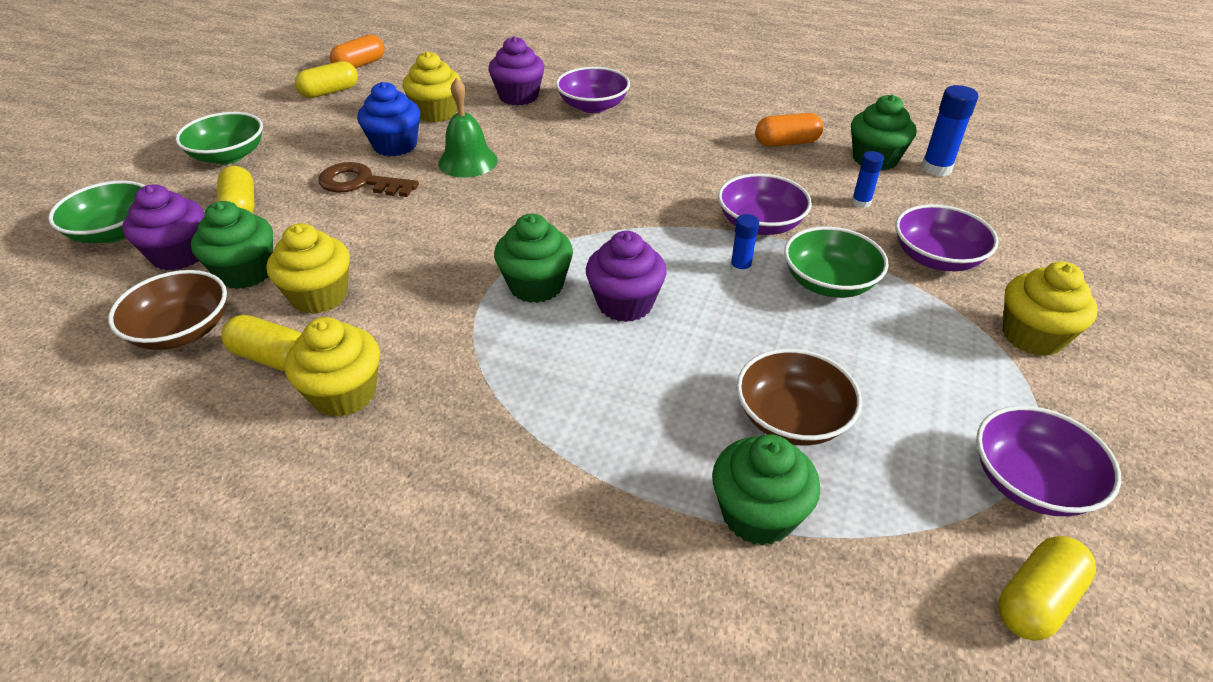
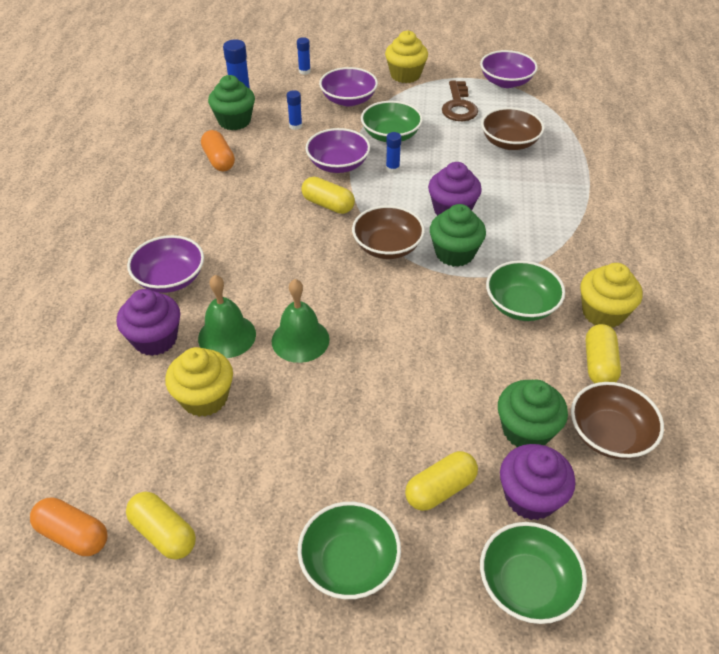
camera: 105 degrees left, 5 degrees up
yellow cupcake [267,223,350,314] -> none
brown key [318,162,419,197] -> brown key moved to [442,81,478,121]
blue cupcake [357,82,420,156] -> none
green cupcake [712,434,820,545] -> none
yellow capsule [998,536,1096,641] -> yellow capsule moved to [301,177,355,214]
none -> green bell [198,275,256,358]
none -> blue glue stick [297,37,311,75]
none -> brown bowl [352,205,425,259]
none -> green bowl [486,260,565,321]

